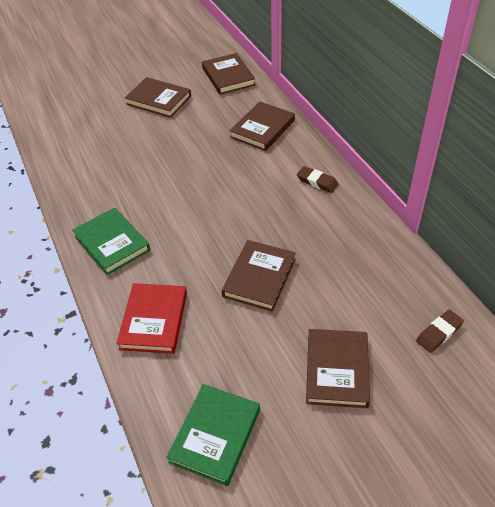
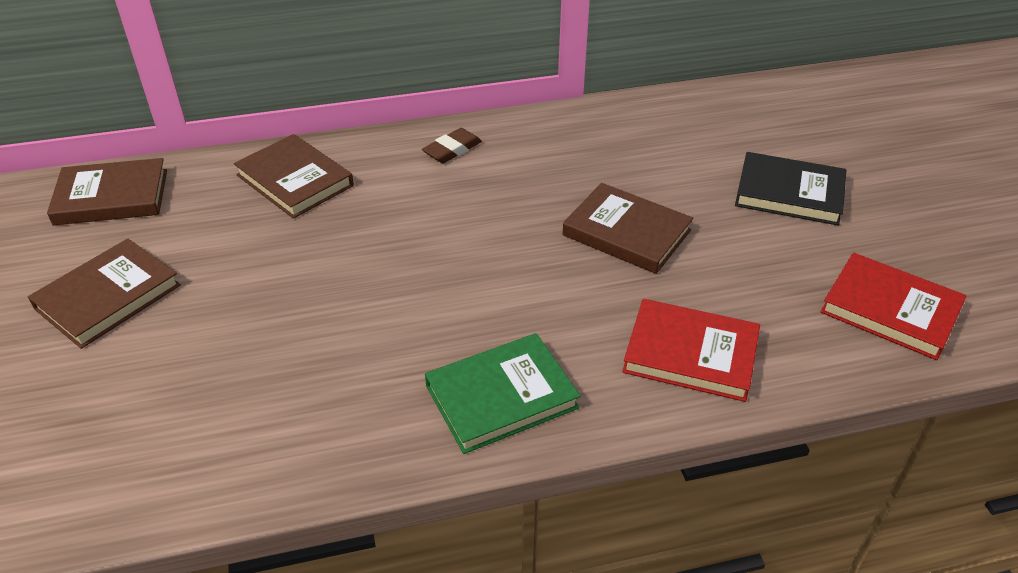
camera: 80 degrees left, 5 degrees down
green book [166,384,260,486] -> red book [821,253,967,360]
brown book [306,329,370,408] -> black book [735,152,846,226]
brown eraser [416,310,464,353] -> none

